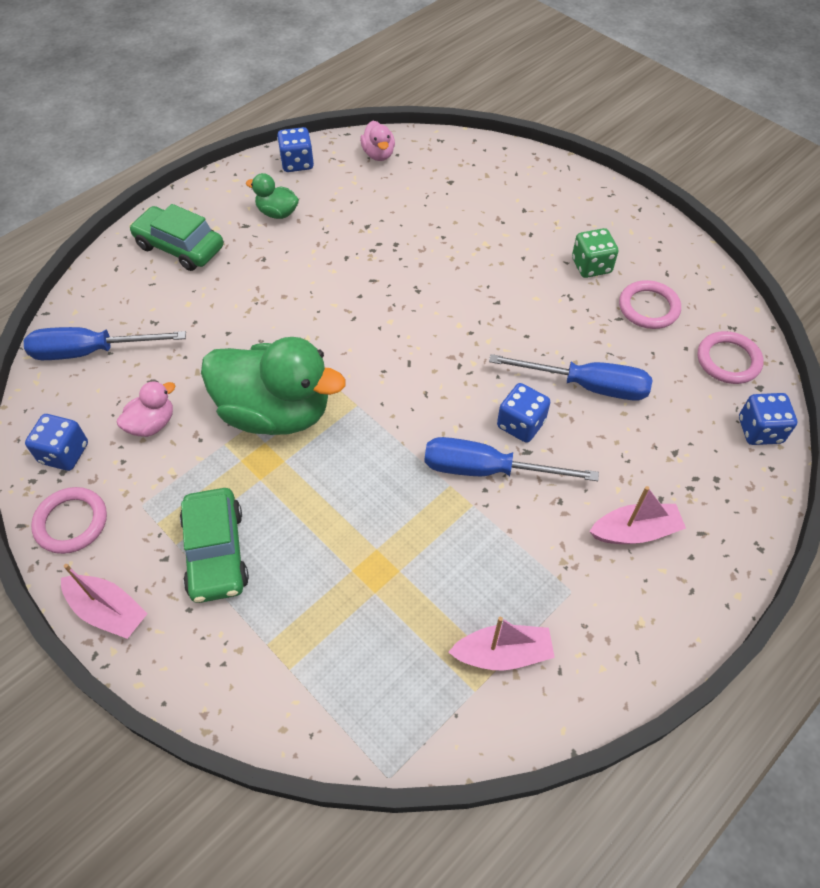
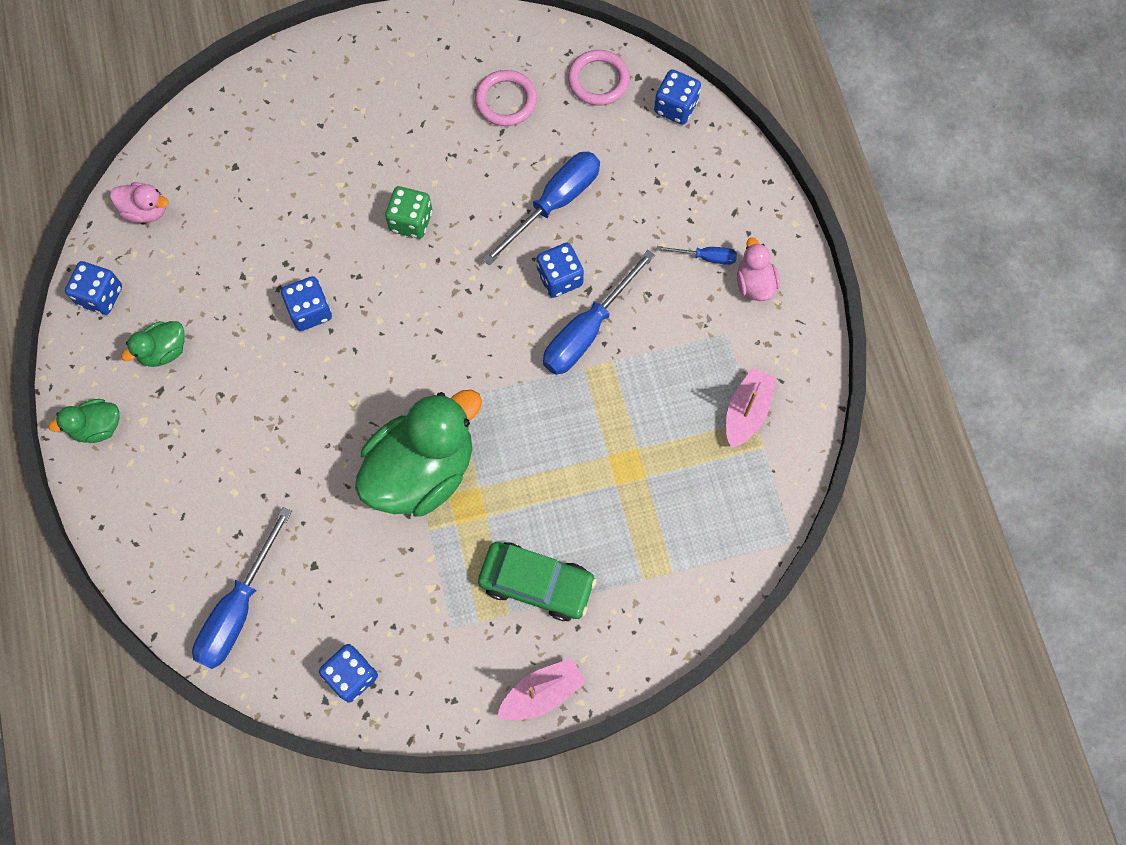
camera: 60 degrees left, 15 degrees up
pink ring [31,487,107,554] -> none
pink duck [117,381,176,437] -> pink duck moved to [737,237,780,301]
green car [129,204,223,271] -> none
green dice [572,228,619,278] -> green dice moved to [385,186,432,239]
pink boat [589,486,686,544] -> blue screwdriver [657,246,737,265]
none -> green duck [48,399,120,443]
none -> blue dice [281,276,332,331]

